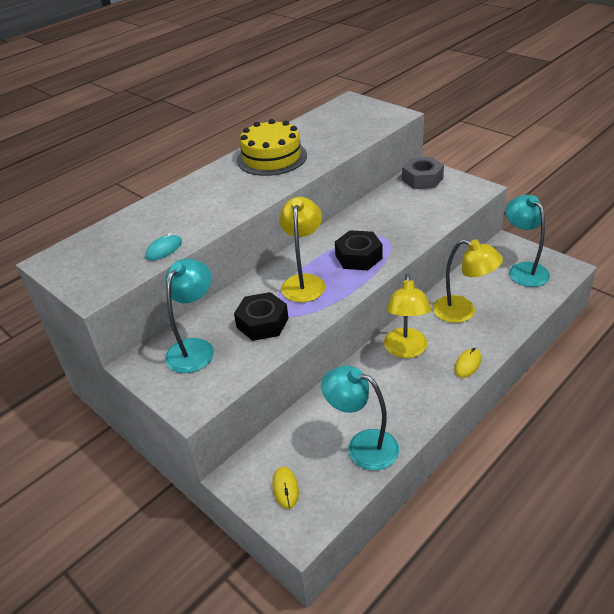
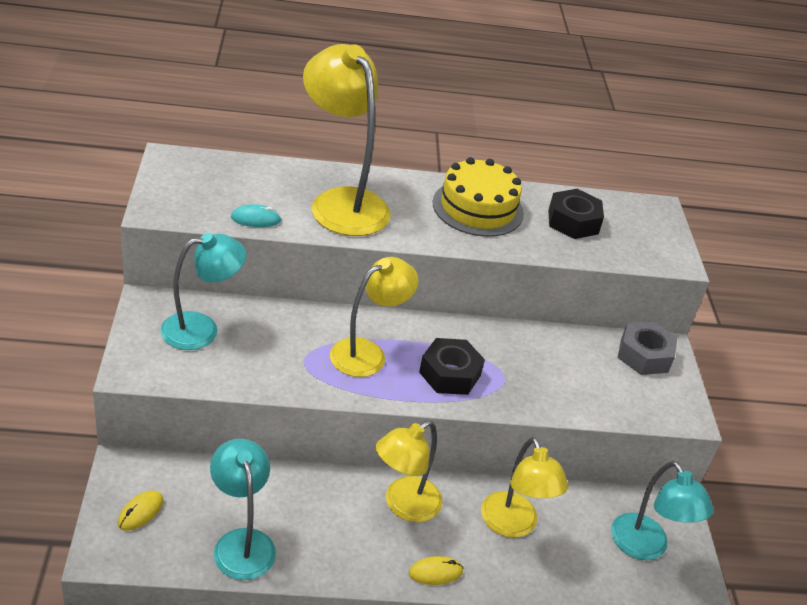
camera: 35 degrees right, 0 degrees up
black nut [234,292,289,341] -> black nut moved to [549,189,604,239]
turquoise lamp [505,195,550,287] -> turquoise lamp turned 135 degrees clockwise [611,461,714,560]
none -> yellow lamp [303,44,391,236]

